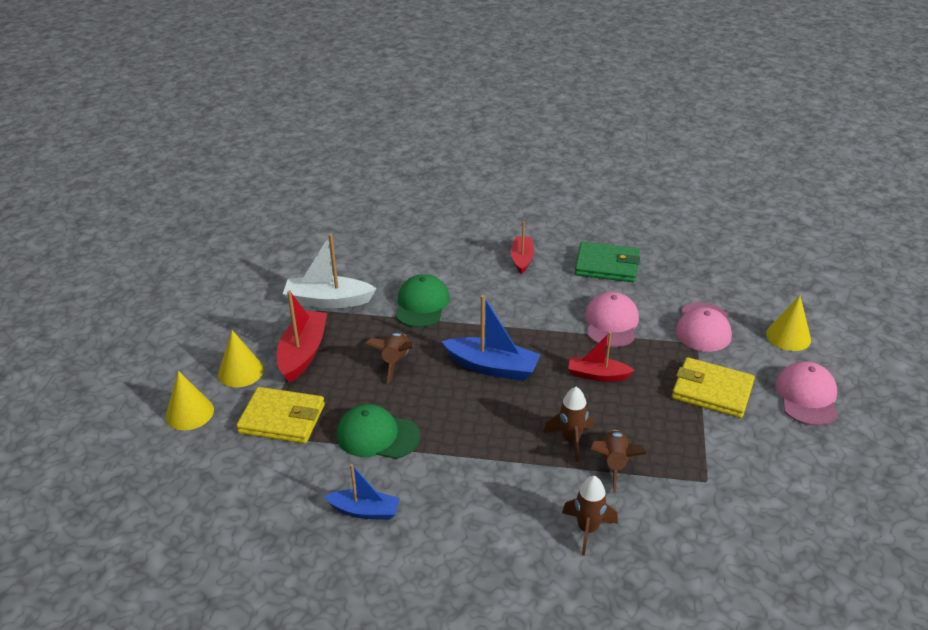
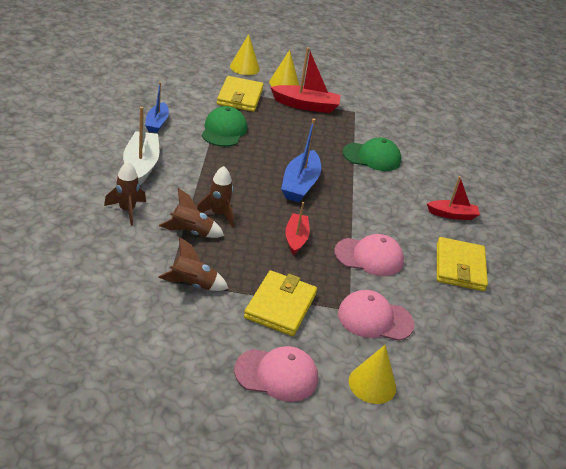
camera: 80 degrees right, 0 degrees up
white boat [283,234,377,308] -> white boat moved to [123,107,160,185]
brown rocket [365,332,414,383] -> brown rocket moved to [158,237,229,291]
green wallet [575,242,640,282] -> yellow wallet [437,237,488,291]

